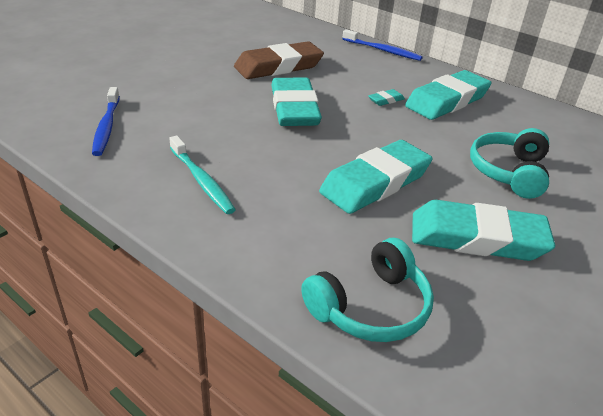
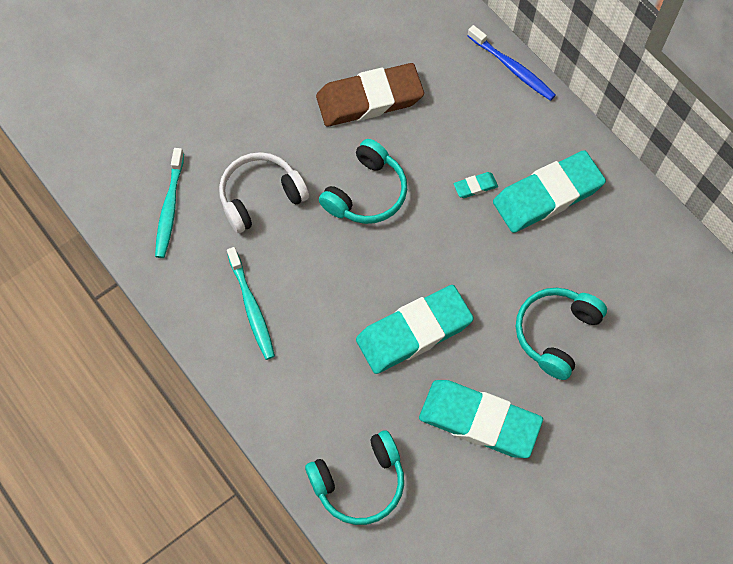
camera: 15 degrees right, 30 degrees up
blue toothbrush [92,87,120,156] -> turquoise toothbrush [155,148,184,258]
turquoise eraser [271,78,322,126] -> turquoise headphones [319,139,407,224]
none -> white headphones [219,152,309,233]

